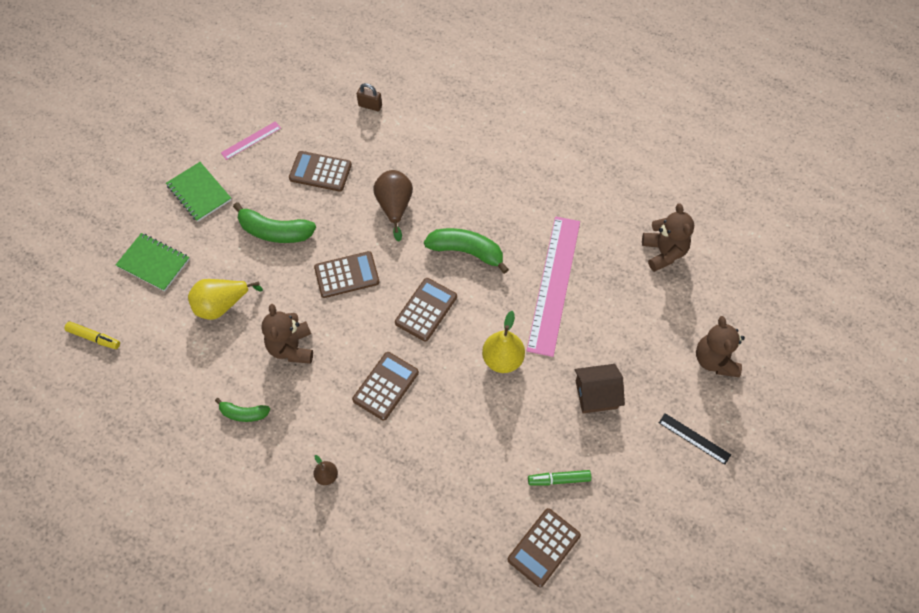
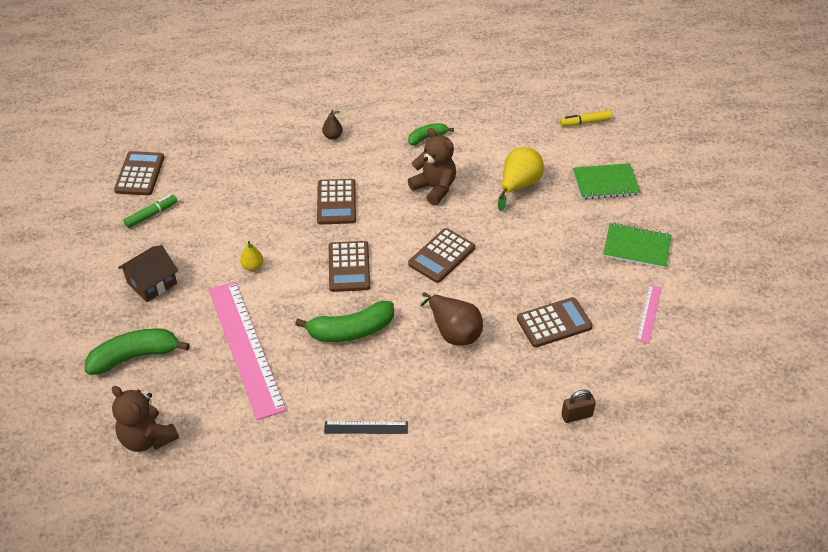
camera: 145 degrees right, 15 degrees down
green banana [233,202,316,243] -> green banana moved to [85,328,190,375]
yellow pear [482,311,525,373] -> yellow pear [240,241,263,271], size x0.53
black ruler [659,413,731,465] -> black ruler moved to [324,421,408,434]
brown teddy bear [696,316,745,377] -> none

